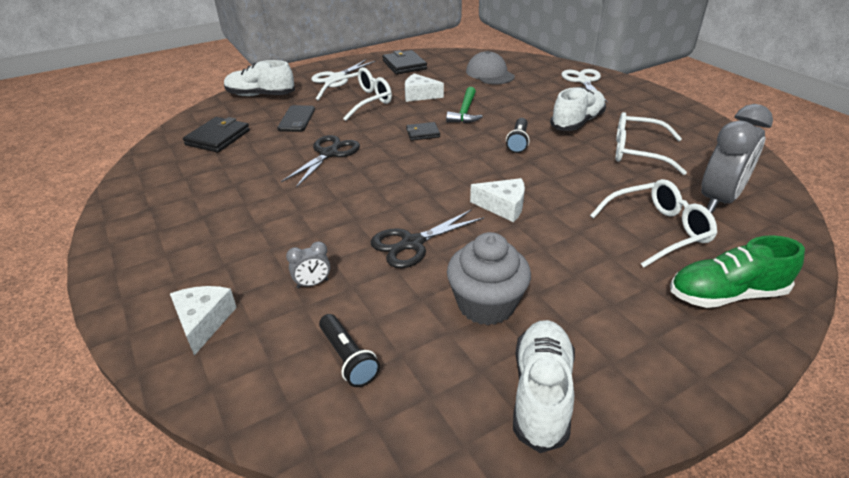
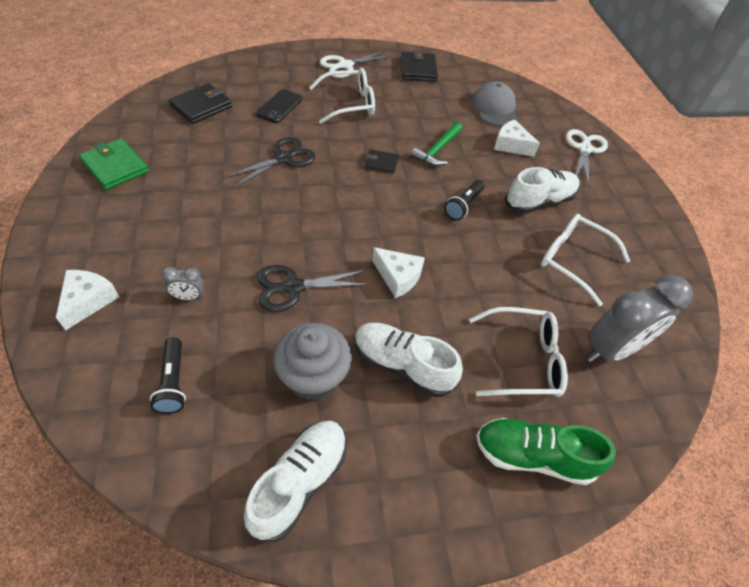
camera: 15 degrees right, 15 degrees up
white shoe [224,60,295,96] -> white shoe moved to [354,323,463,397]
white cheese [405,73,444,102] -> white cheese moved to [494,120,540,157]
none -> green wallet [79,139,149,190]

